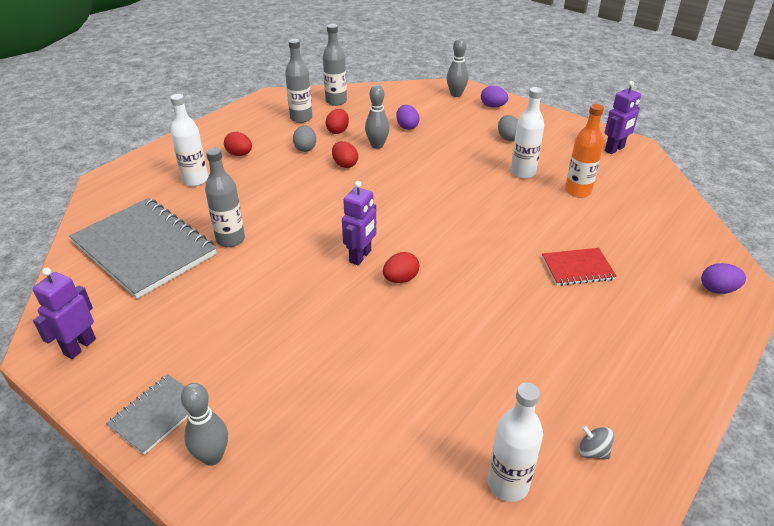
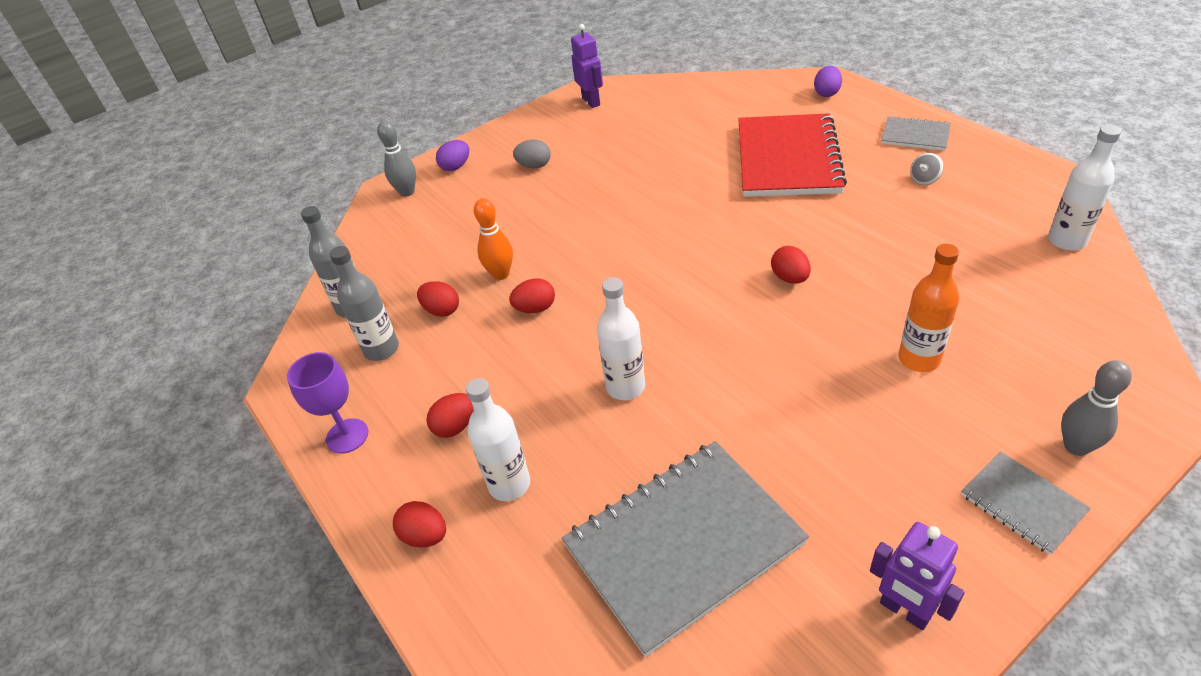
camera: 70 degrees left, 5 degrees up
grey bottle [205,148,245,247] -> none
grey egg [293,125,316,152] -> none
purple robot [342,181,376,265] -> none
grey bowling pin [365,85,390,149] -> orange bowling pin [474,198,513,280]
purple egg [396,105,420,130] -> none
white bottle [511,87,544,179] -> white bottle moved to [597,278,645,400]
red notebook [542,248,617,286] -> red notebook [738,113,847,197], size x2.08
orange bottle [565,104,604,198] -> orange bottle moved to [898,244,959,372]
grey spinning top [579,425,614,459] -> grey spinning top moved to [910,153,944,185]
none -> purple goblet [287,352,368,454]
none -> red egg [393,501,446,547]
none -> grey notebook [881,116,951,151]

